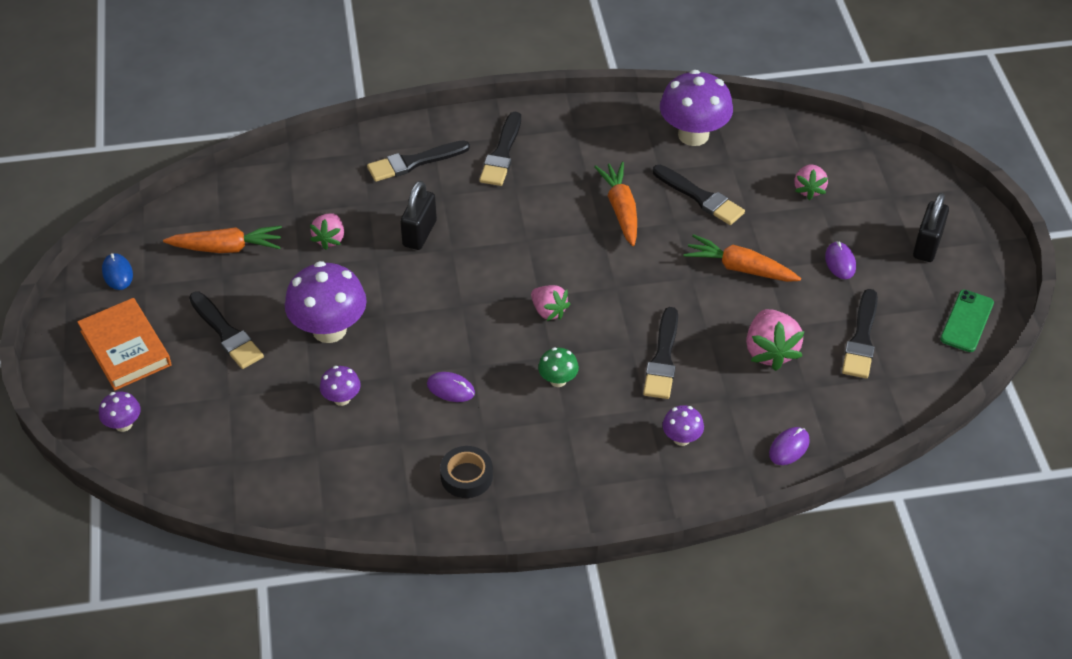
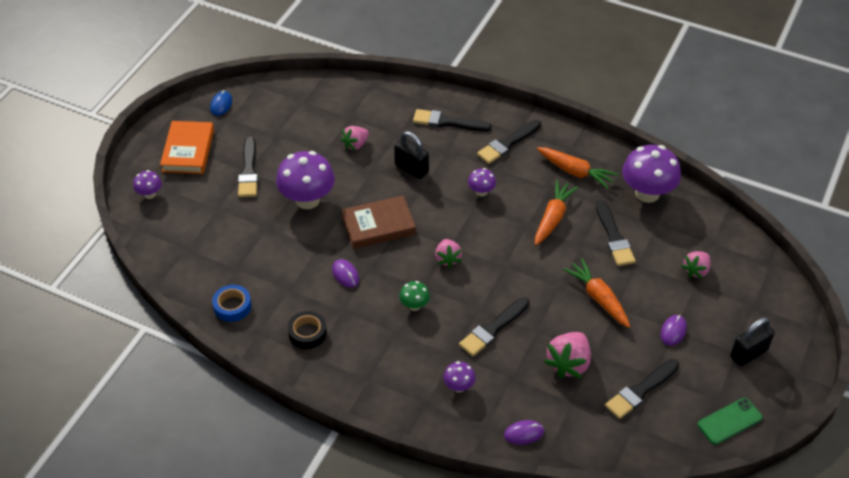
camera: 35 degrees right, 0 degrees up
orange carrot [163,226,282,253] -> orange carrot moved to [537,147,618,189]
purple mushroom [320,366,361,406] -> purple mushroom moved to [468,168,496,196]
black padlock [400,181,437,250] -> black padlock turned 75 degrees clockwise [394,131,429,179]
none -> blue tape [212,285,251,322]
none -> brown book [342,196,416,249]

